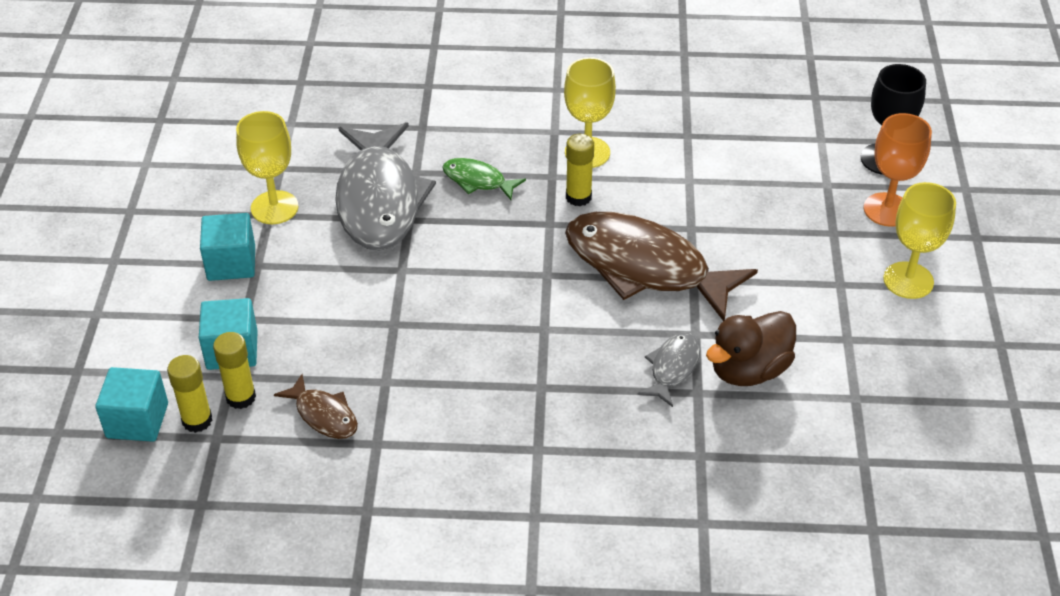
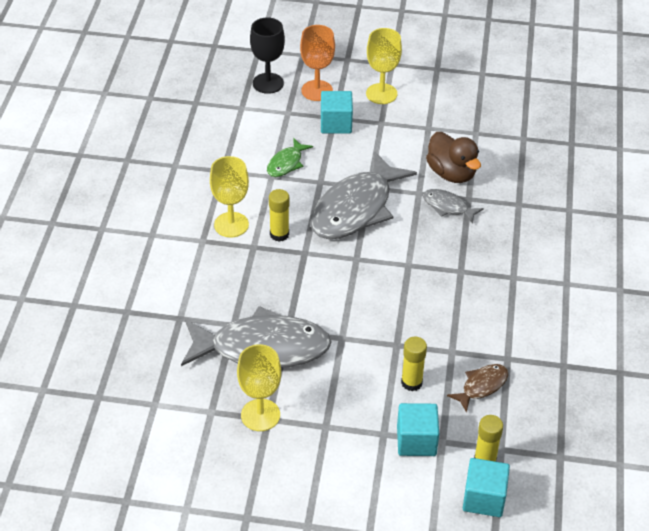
camera: 85 degrees left, 0 degrees up
turquoise cube [200,213,255,281] -> turquoise cube moved to [321,91,353,134]
yellow glue stick [213,332,256,409] -> yellow glue stick moved to [401,337,427,391]
green fish [442,158,526,200] -> green fish moved to [267,138,313,177]
brown fish [565,212,758,321] -> grey fish [310,151,417,239]

